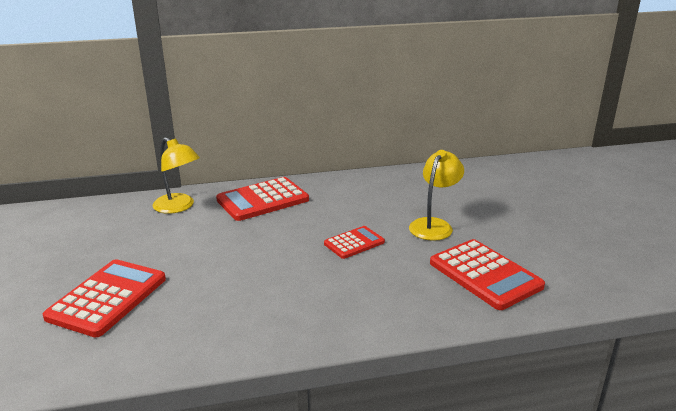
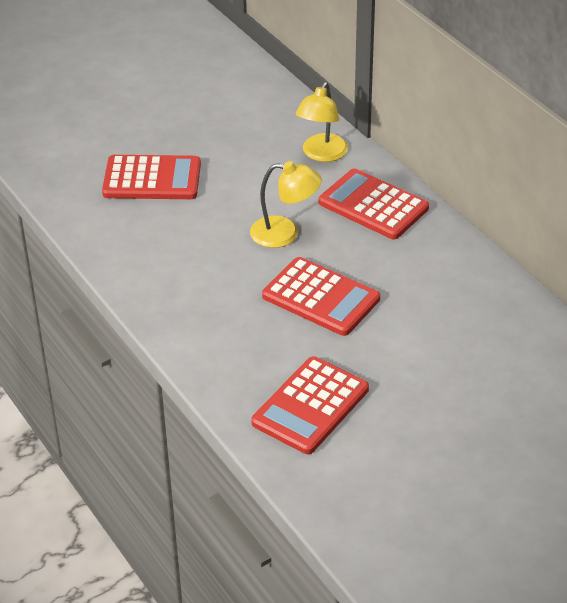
camera: 70 degrees right, 15 degrees up
red calculator [324,226,385,259] -> red calculator [262,257,380,336], size x1.72
yellow lamp [409,150,464,241] -> yellow lamp moved to [250,161,322,248]

